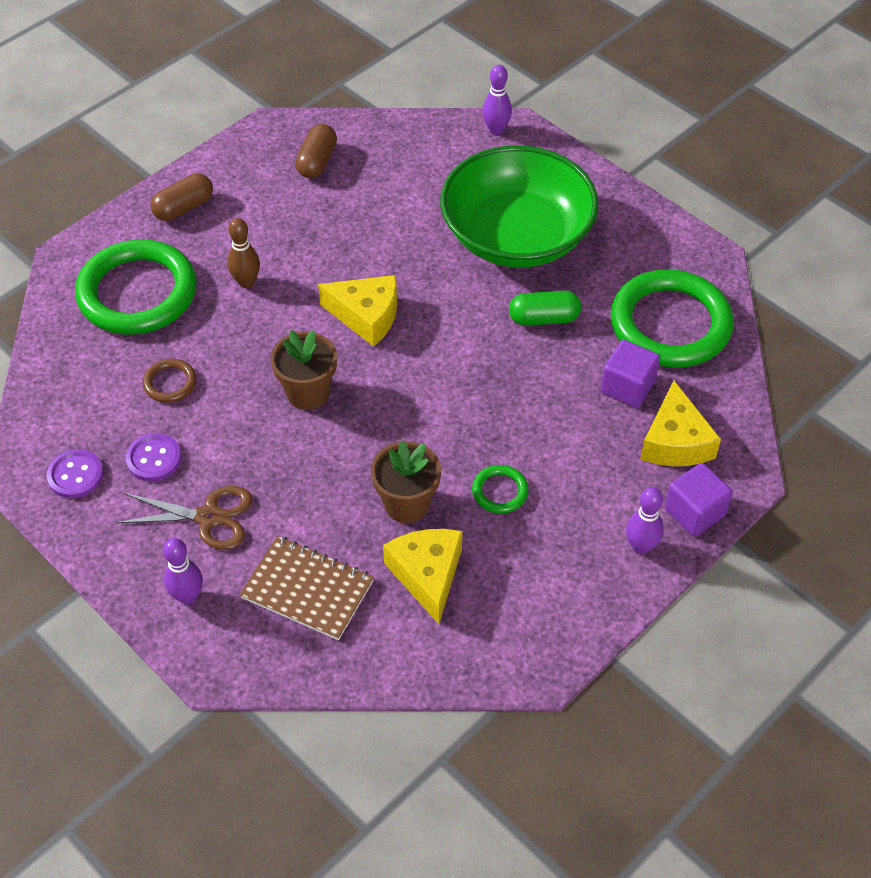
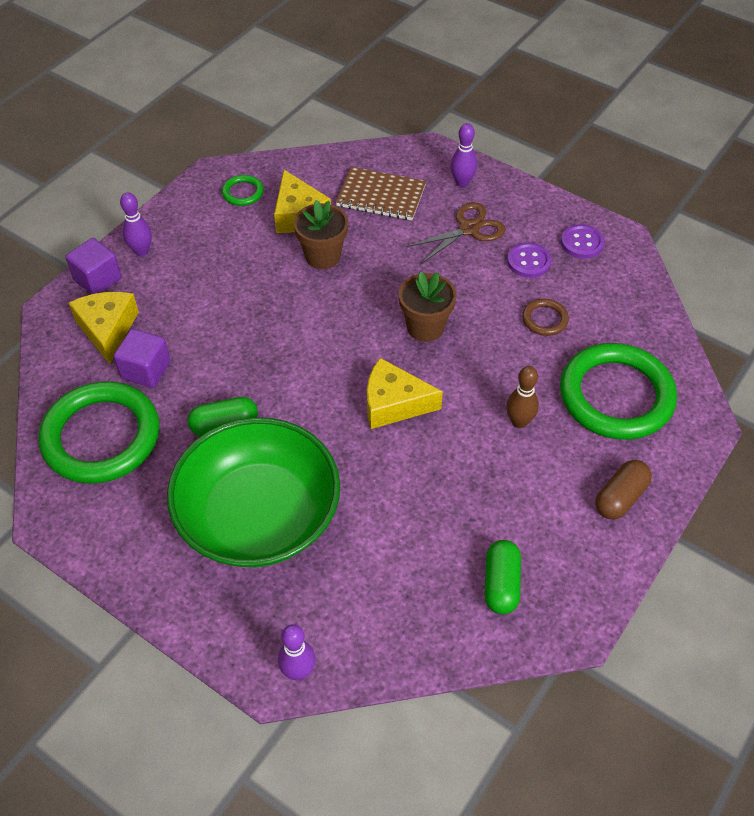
camera: 170 degrees right, 0 degrees up
brown scissors [116,486,253,550] -> brown scissors turned 150 degrees clockwise [406,202,506,264]
brown capsule [295,124,337,178] -> green capsule [485,540,521,614]
green ring [472,465,529,514] -> green ring moved to [222,175,264,206]

